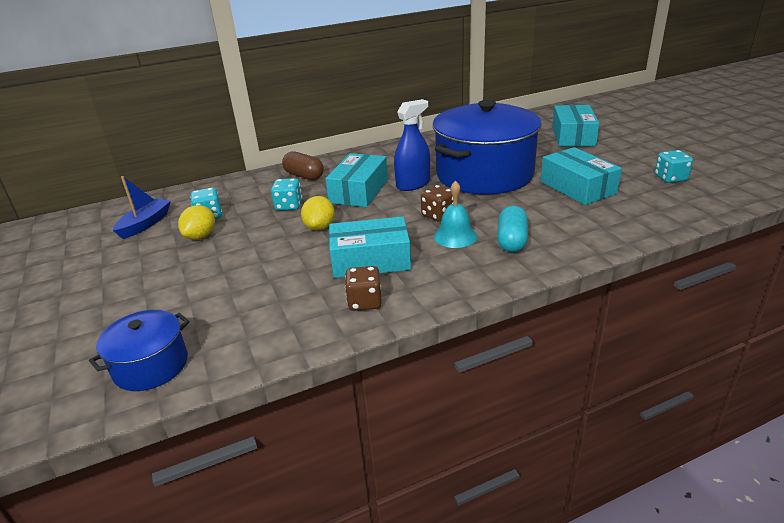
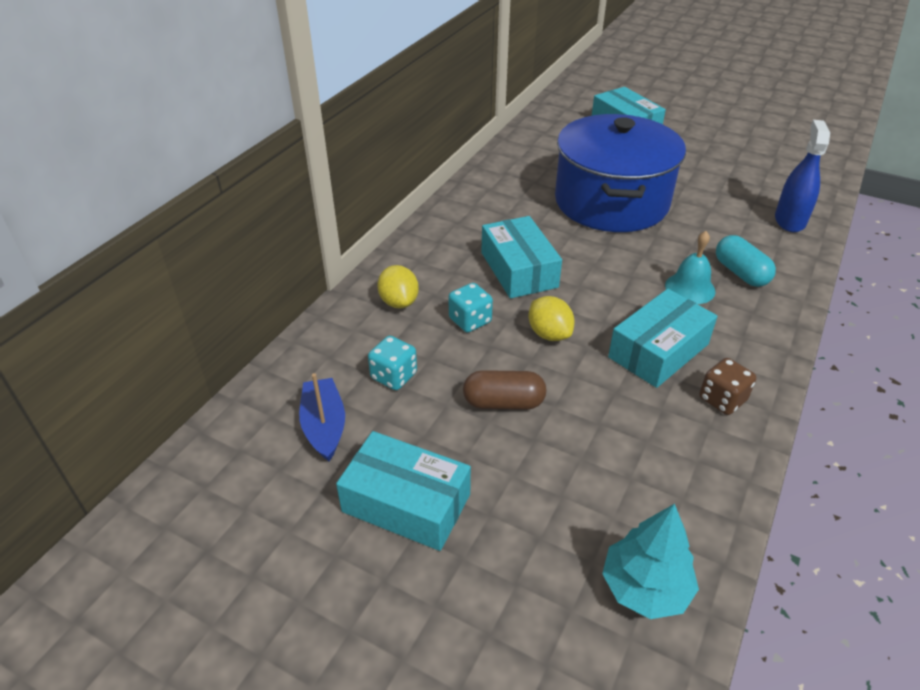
camera: 40 degrees left, 10 degrees up
blue pot [89,310,190,391] -> turquoise tree [602,504,699,619]
yellow lemon [178,205,215,240] -> yellow lemon moved to [377,265,419,308]
brown capsule [282,151,323,180] -> brown capsule moved to [463,370,546,410]
blue spray bottle [394,99,430,191] -> blue spray bottle moved to [775,120,830,232]
brown dice [421,185,453,222] -> none
turquoise box [541,147,622,205] -> turquoise box moved to [336,431,471,551]
turquoise dice [655,150,693,183] -> none

